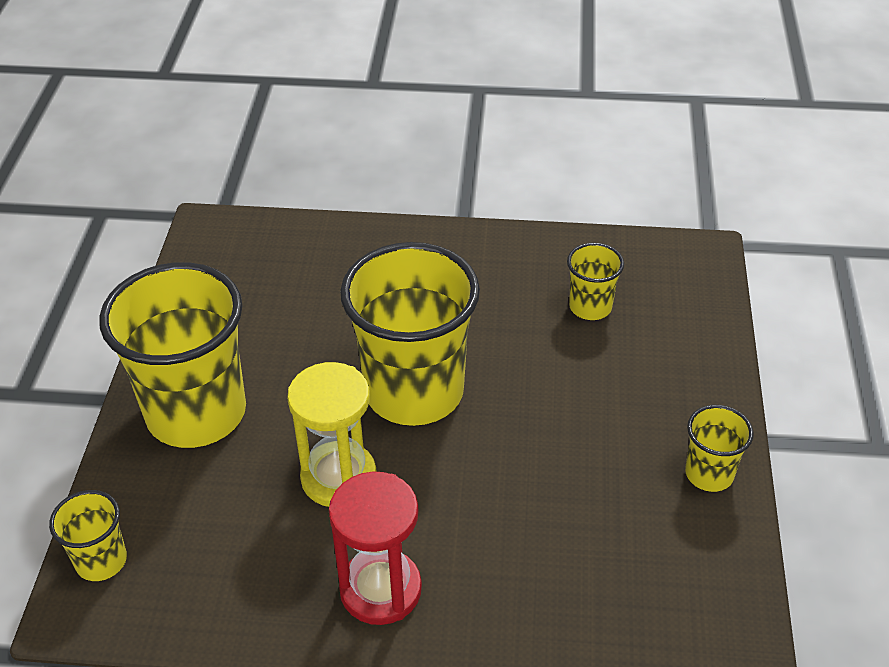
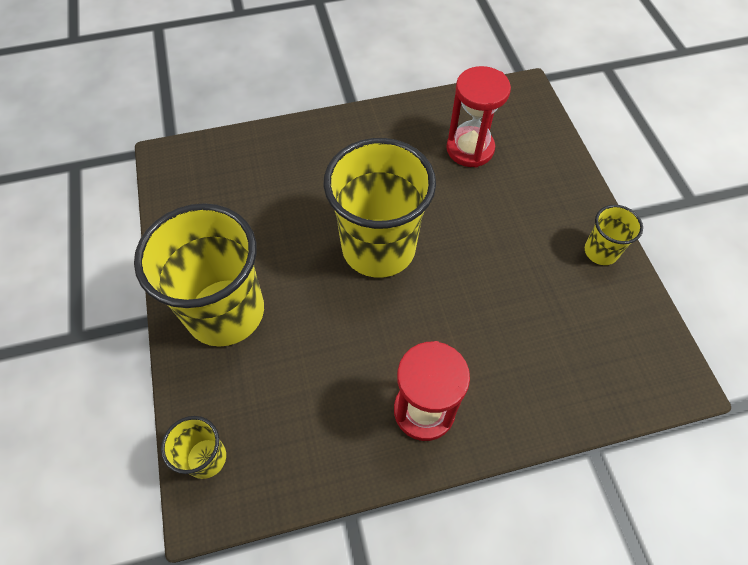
camera: 20 degrees left, 15 degrees up
yellow hourglass [287,362,376,507] -> none
yellow cup [567,243,624,320] -> red hourglass [446,66,511,167]

